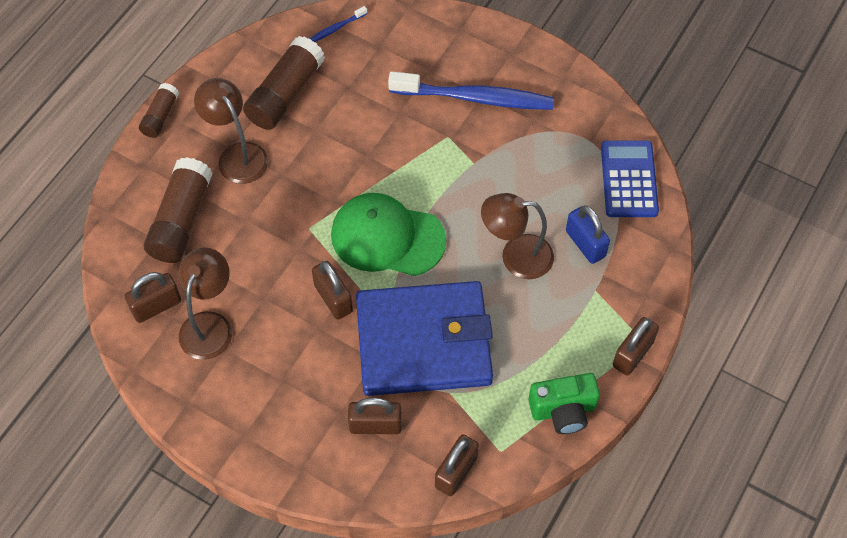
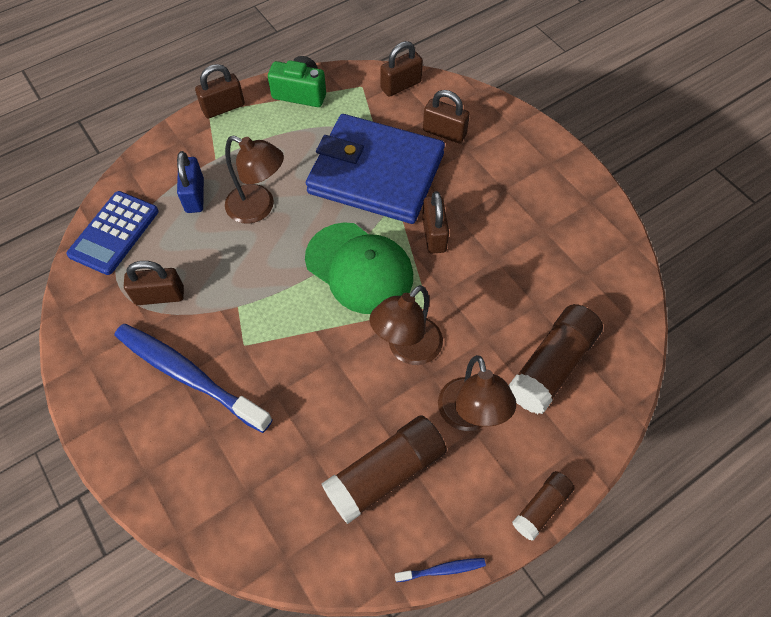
camera: 155 degrees left, 0 degrees up
brown padlock [125,272,181,323] -> brown padlock moved to [124,261,184,305]
brown lamp [179,247,232,360] -> brown lamp moved to [370,285,443,365]
blue toothbrush [310,6,367,42] -> blue toothbrush moved to [395,558,486,582]

